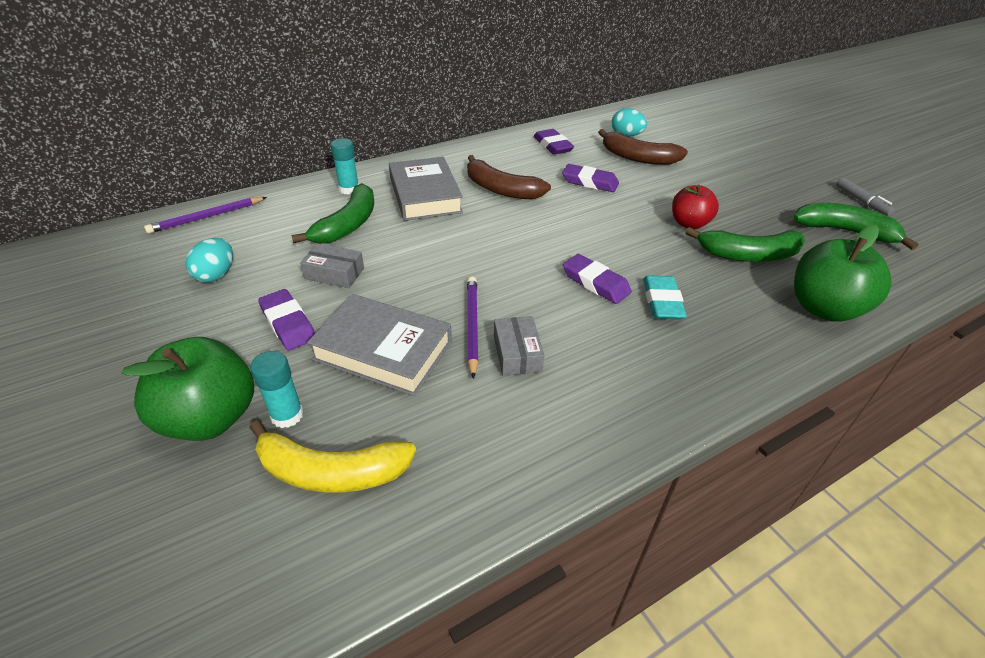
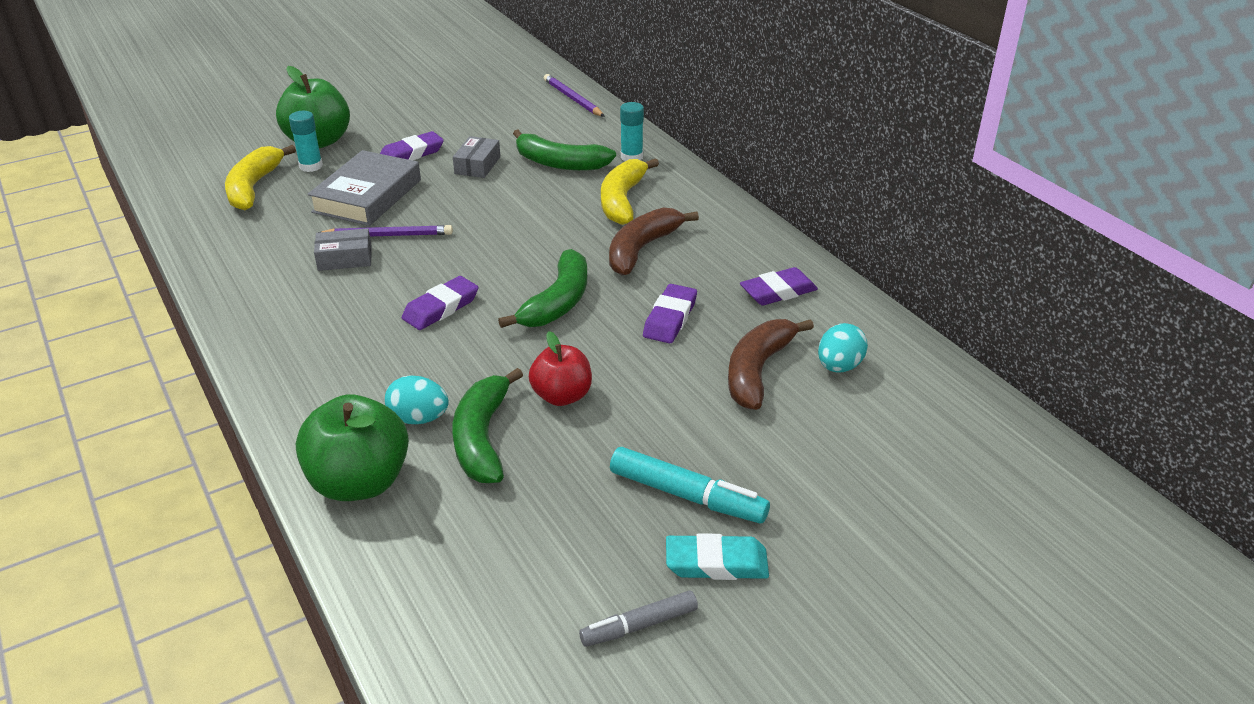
camera: 90 degrees right, 5 degrees down
turquoise egg [186,238,233,283] -> turquoise egg moved to [385,375,449,424]
grey book [389,157,463,221] -> yellow banana [601,158,659,225]
turquoise eraser [643,275,687,319] -> turquoise eraser moved to [666,533,769,580]
green banana [793,203,919,250] -> green banana moved to [498,249,587,328]
none -> turquoise marker [610,447,770,523]

